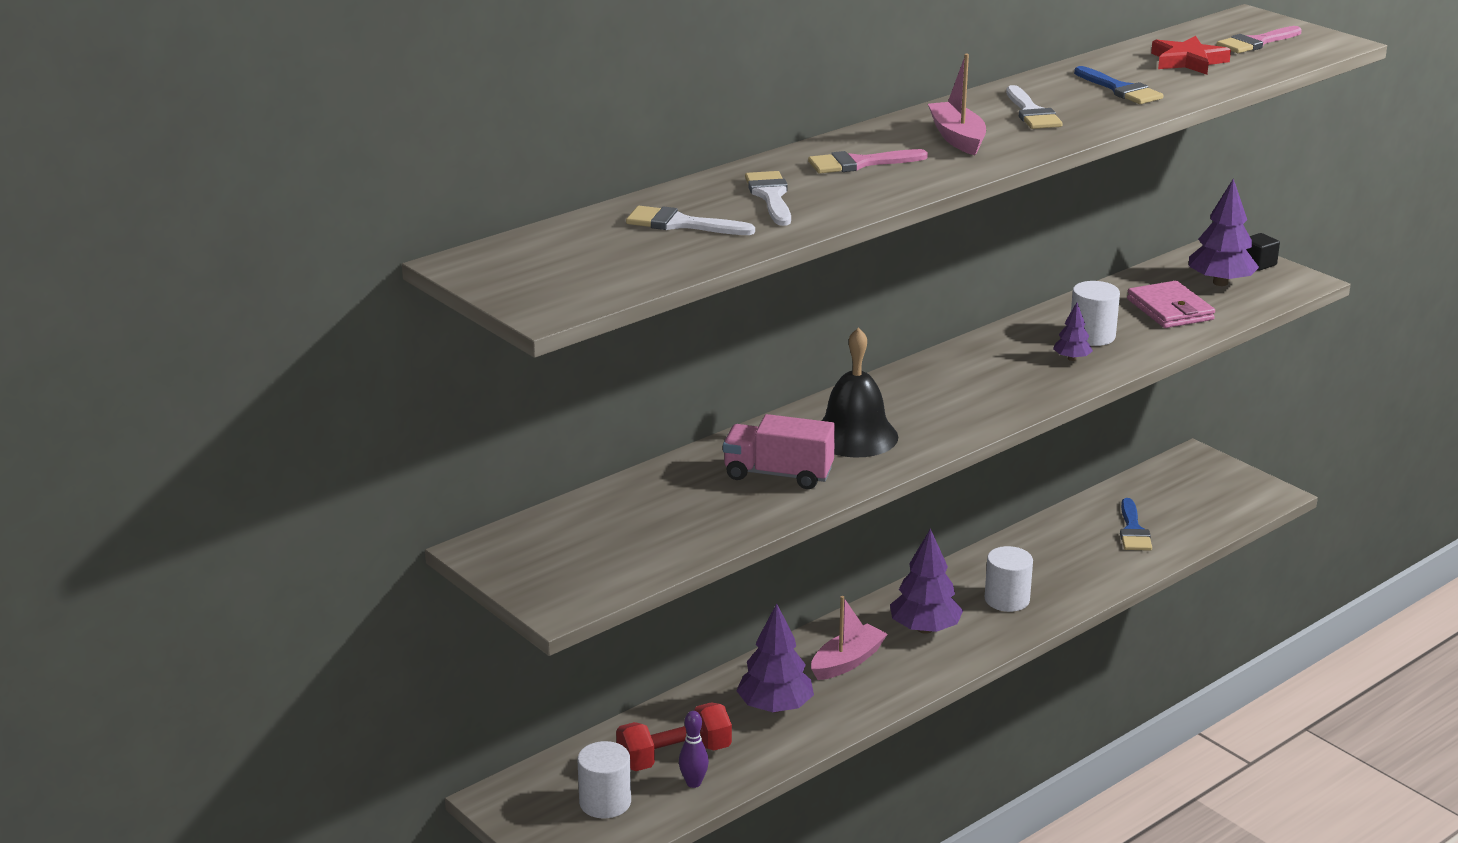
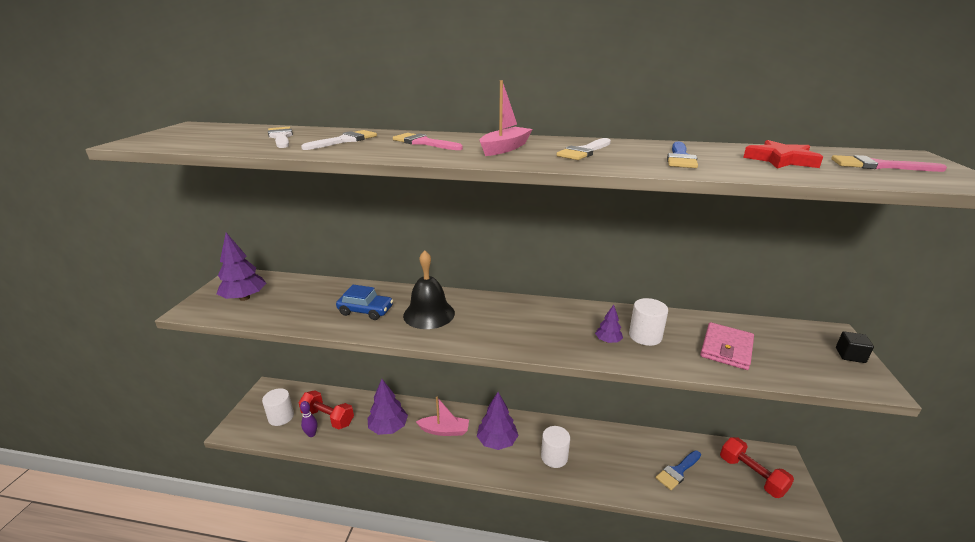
camera: 50 degrees right, 0 degrees up
pink truck [723,414,835,489] -> blue car [336,285,393,320]
purple tree [1189,179,1259,286] -> purple tree moved to [217,233,266,301]
none -> red dumbbell [720,437,794,498]

